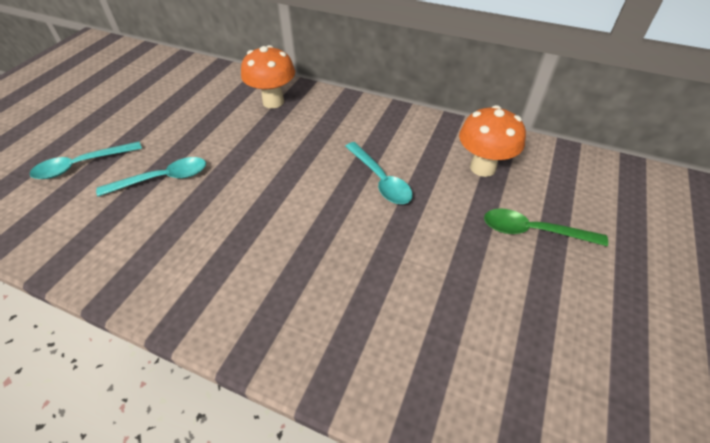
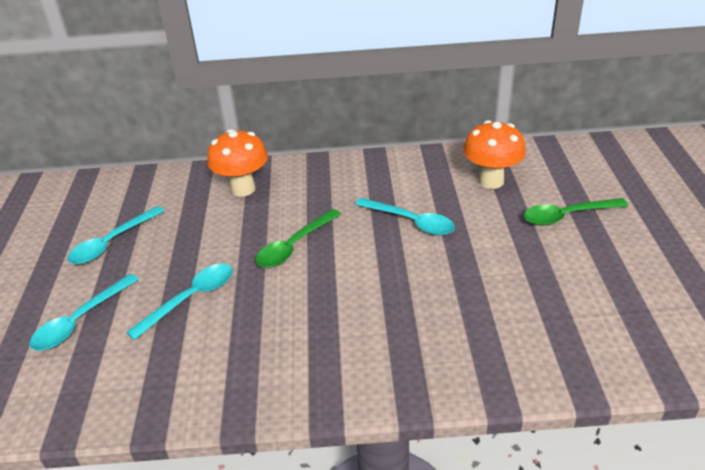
camera: 25 degrees left, 10 degrees down
none -> turquoise spoon [68,206,164,264]
none -> green spoon [255,209,341,268]

